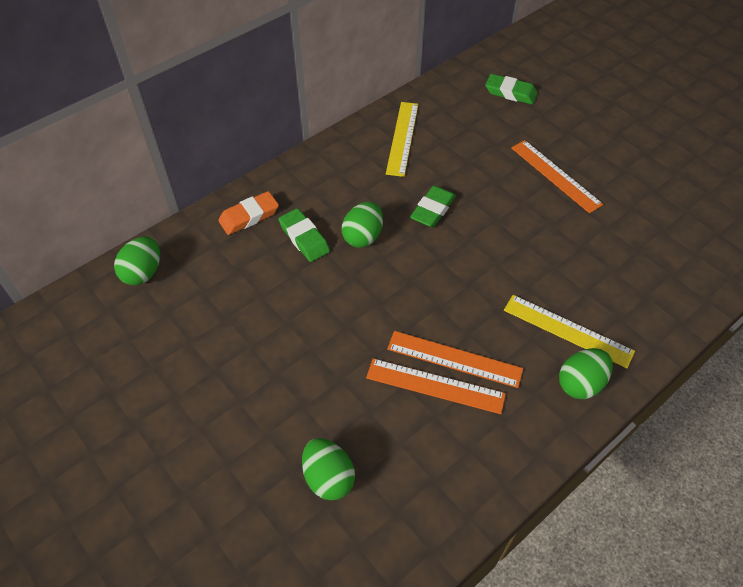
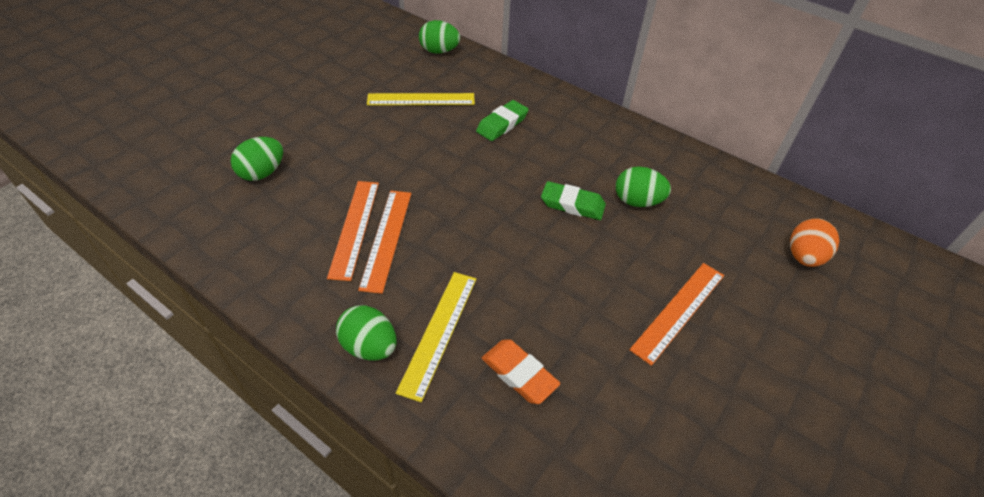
camera: 75 degrees right, 5 degrees down
orange eraser [218,191,279,235] -> orange eraser moved to [482,339,560,404]
green egg [342,202,383,248] -> green egg moved to [616,167,671,207]
yellow ruler [386,102,418,177] -> yellow ruler moved to [367,93,475,105]
green eraser [485,74,538,105] -> orange egg [790,218,840,267]

